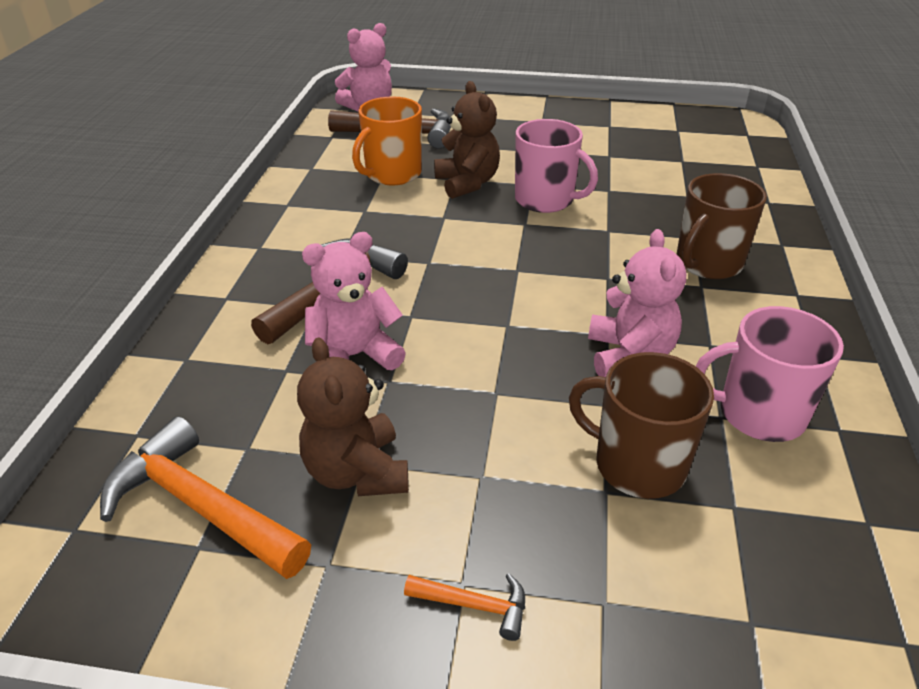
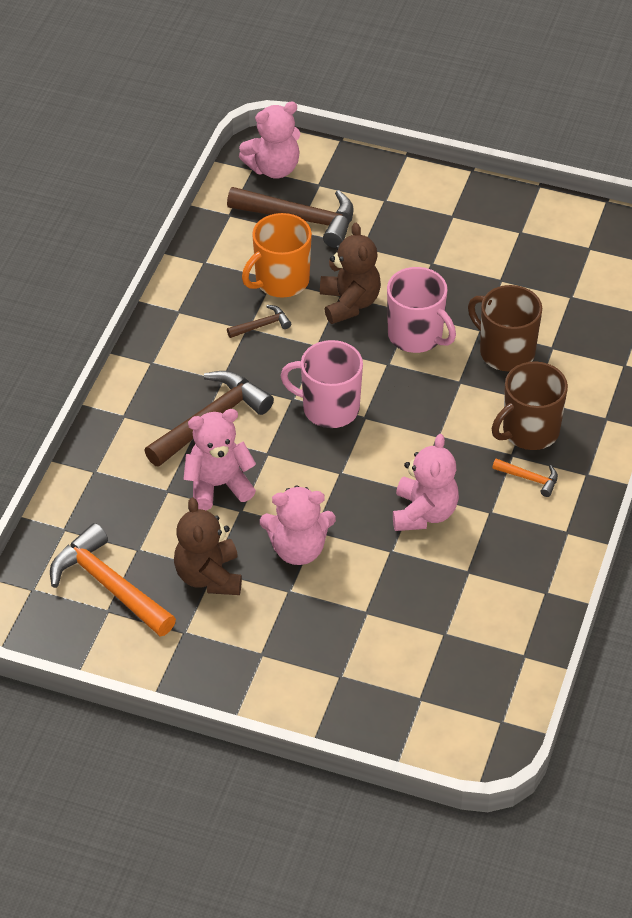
camera: 10 degrees right, 10 degrees up
orange hammer [404,573,525,641] -> orange hammer moved to [492,459,558,497]
brown mug [569,352,714,499] -> brown mug moved to [468,285,542,372]
pink mug [696,306,844,442] -> pink mug moved to [281,340,363,428]
none -> brown hammer [227,305,291,338]
none -> pink teddy bear [260,485,336,565]

